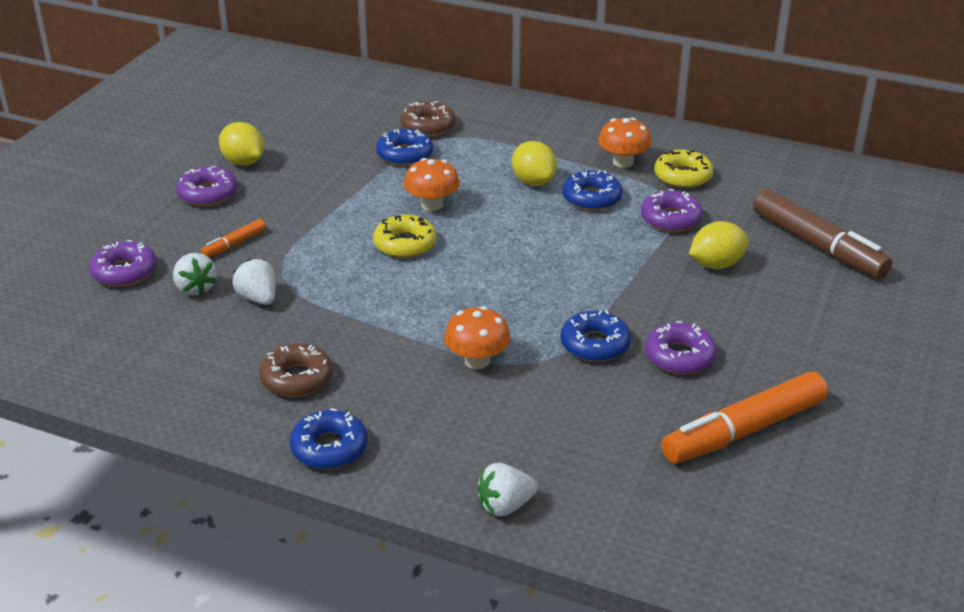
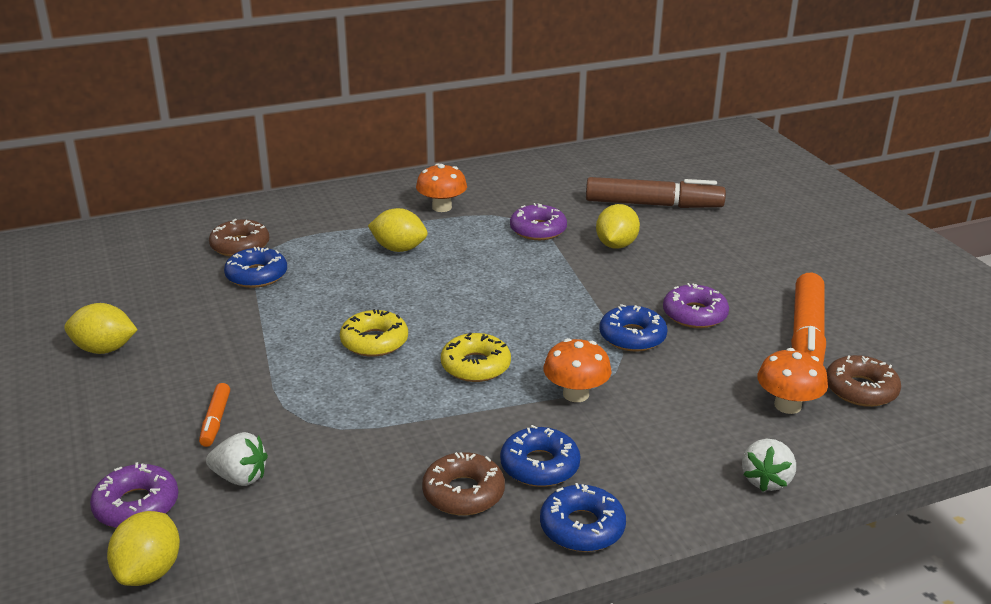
camera: 45 degrees left, 5 degrees down
purple donut [176,166,237,206] -> none
white strawberry [232,258,276,305] -> none
orange mushroom [404,158,460,211] -> orange mushroom moved to [757,348,828,414]
blue donut [562,170,623,211] -> blue donut moved to [500,425,580,487]
yellow donut [654,150,714,188] -> yellow donut moved to [441,332,511,382]
none -> yellow lemon [107,511,180,586]
none -> brown donut [826,355,901,407]

